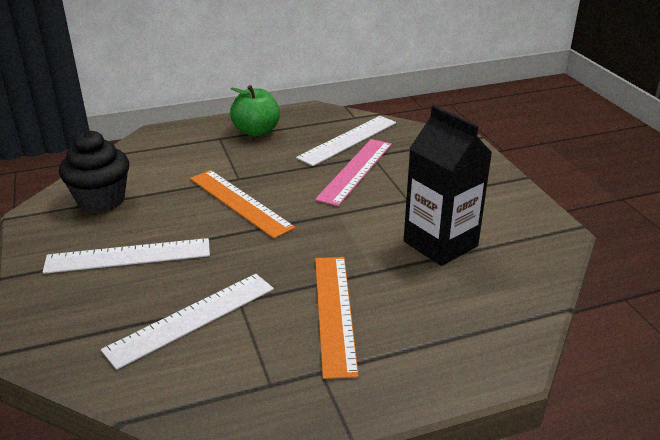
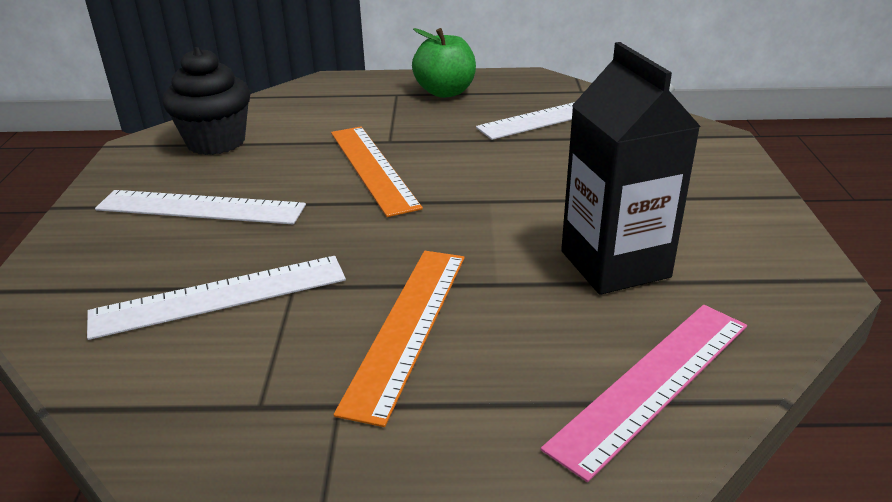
camera: 20 degrees right, 0 degrees up
pink ruler [315,139,392,206] -> pink ruler moved to [541,305,747,482]

